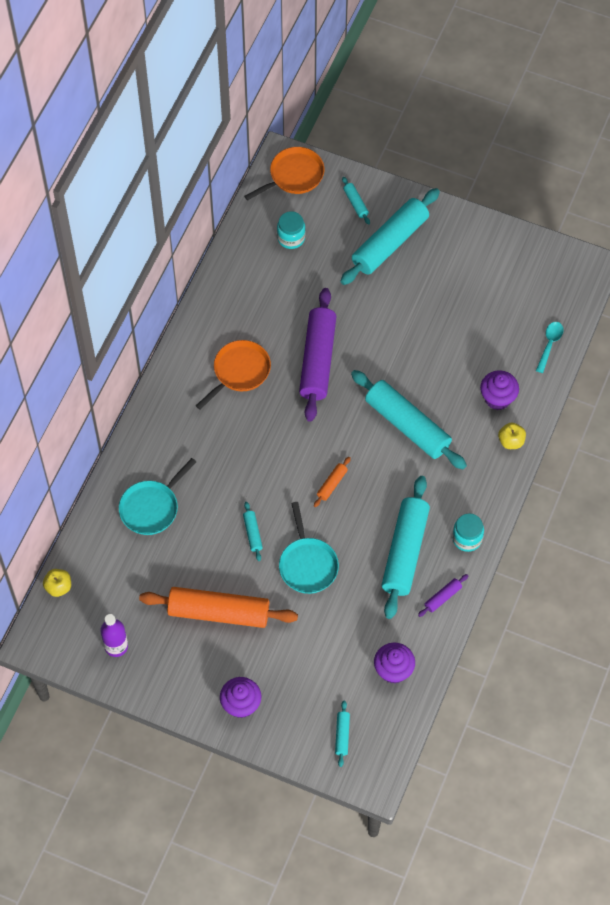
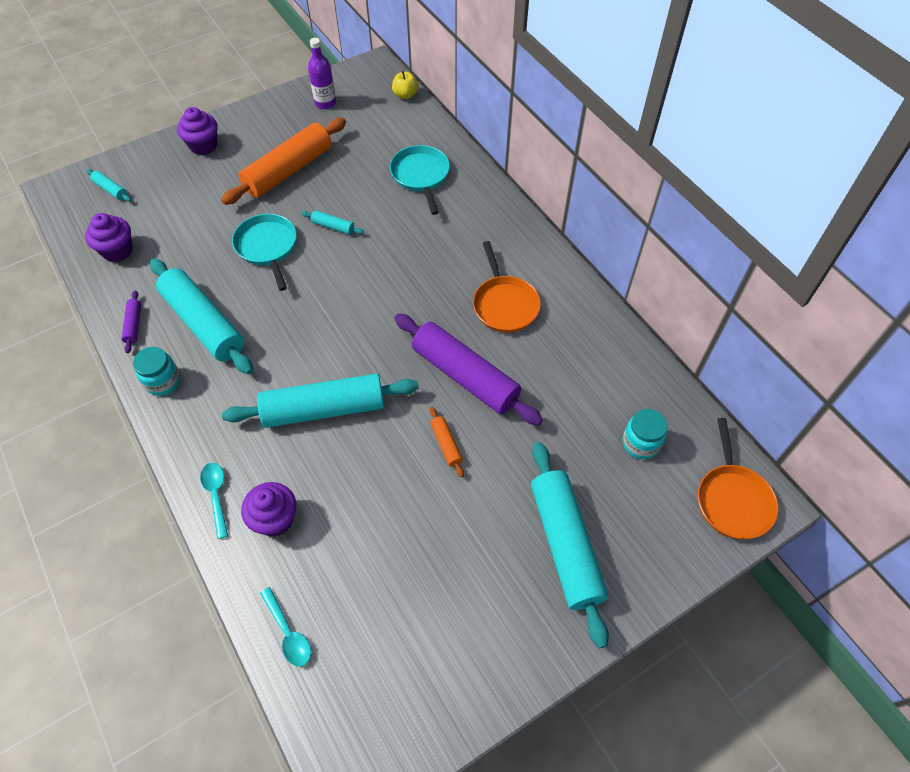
camera: 125 degrees right, 5 degrees down
turquoise pan [279,502,339,594] -> turquoise pan turned 45 degrees clockwise [232,214,297,291]
orange rolling pin [314,457,351,507] -> orange rolling pin moved to [430,407,464,477]
turquoise rolling pin [342,177,370,224] -> none
yellow apple [498,422,526,449] -> turquoise spoon [200,463,228,539]

